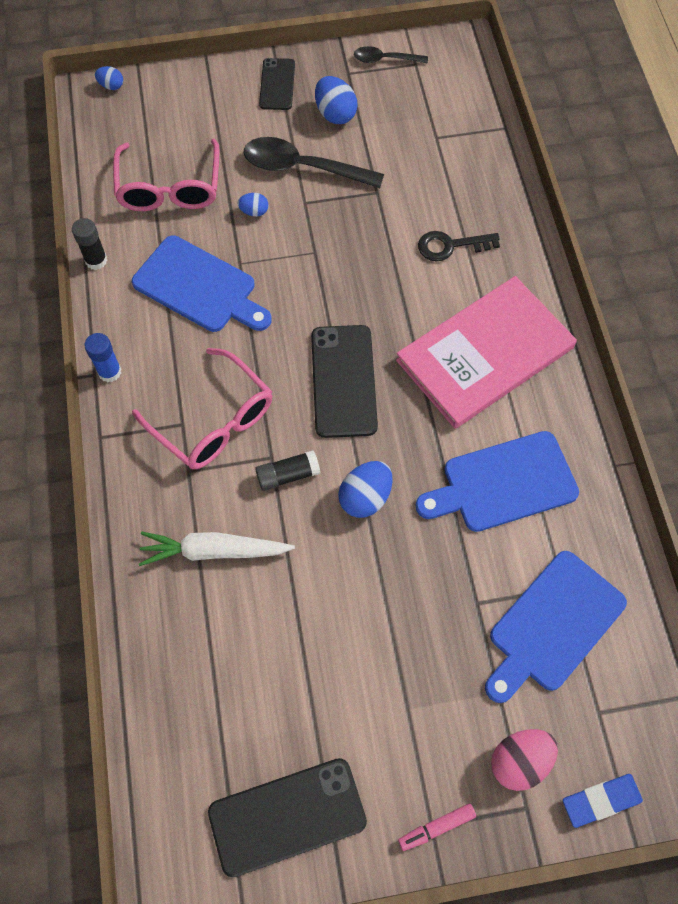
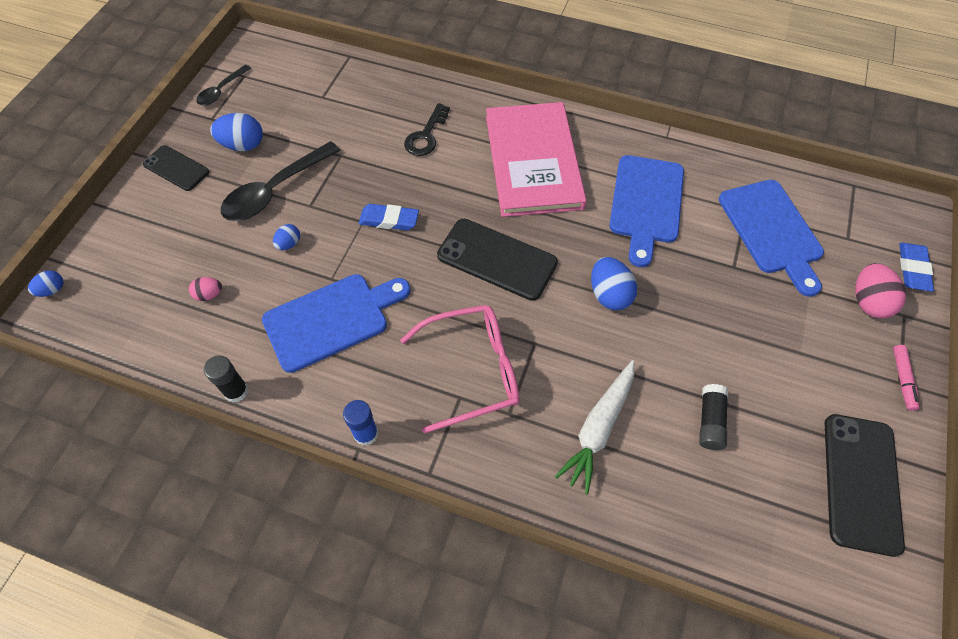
camera: 60 degrees left, 5 degrees down
pink glasses [113,139,220,211] -> pink egg [189,277,222,301]
black glue stick [255,450,320,491] -> black glue stick moved to [699,384,728,450]
none -> blue eraser [359,204,419,230]

